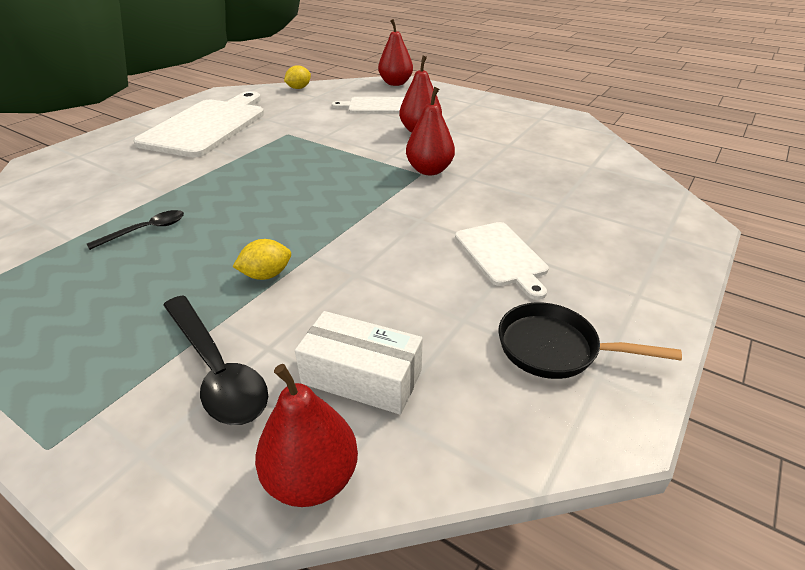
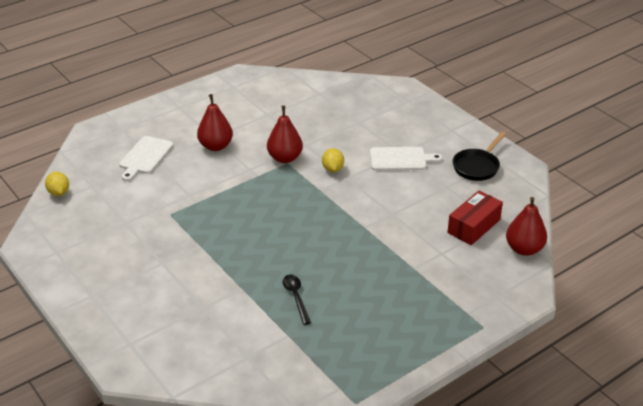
camera: 70 degrees left, 0 degrees up
white cutting board [134,91,264,157] -> none
black spoon [163,296,268,425] -> none
yellow lemon [233,239,291,280] -> yellow lemon moved to [322,148,344,172]
white box [295,311,423,415] -> red box [447,191,503,245]
red pear [378,19,413,86] -> none

